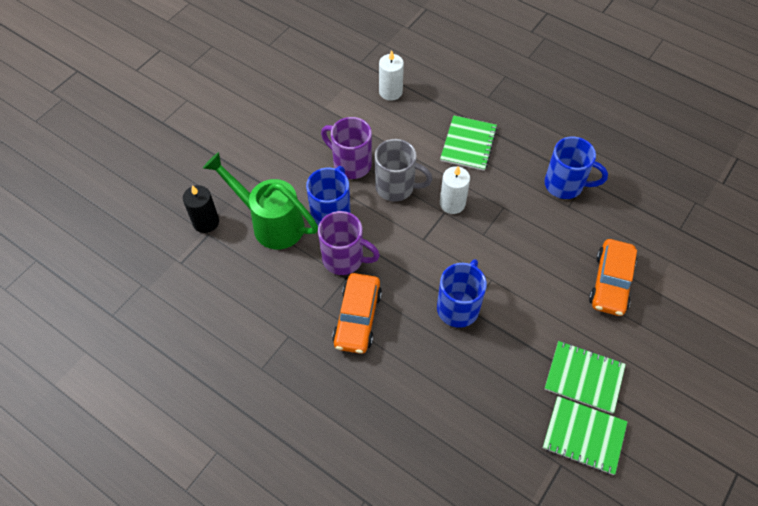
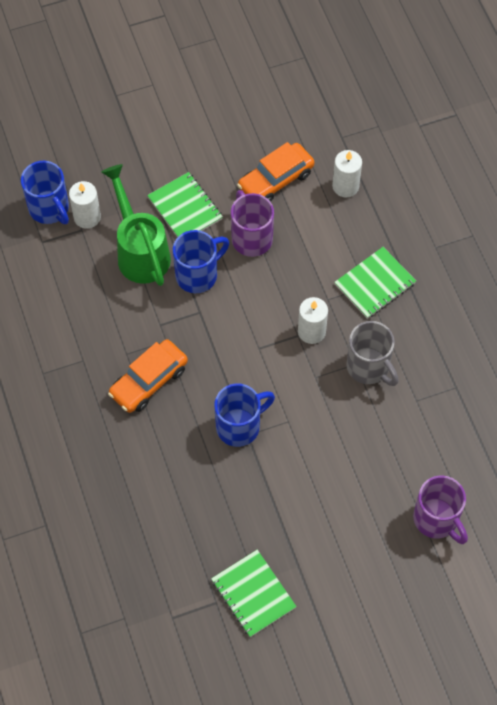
camera: 35 degrees right, 5 degrees up
black candle [183,185,219,233] -> white candle [69,181,101,229]
purple mug [318,211,380,275] -> purple mug moved to [413,475,468,544]
grey mug [375,139,432,202] -> grey mug moved to [346,321,399,386]
blue mug [544,137,608,199] -> blue mug moved to [21,161,69,224]
green notebook [545,341,626,414] -> green notebook moved to [147,172,223,237]
orange car [589,239,637,316] -> orange car moved to [237,142,314,202]

